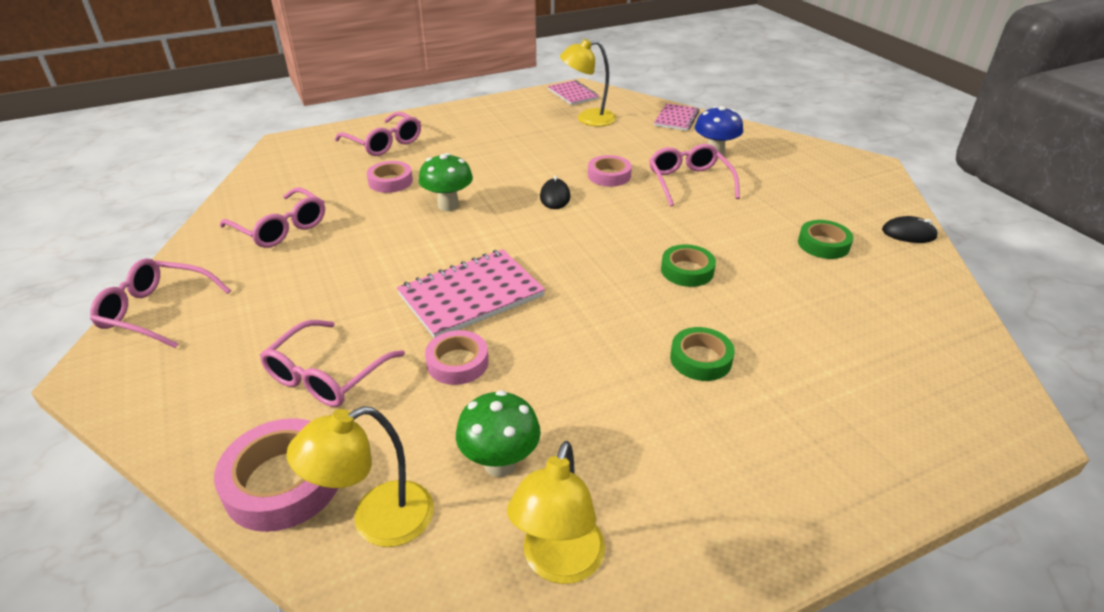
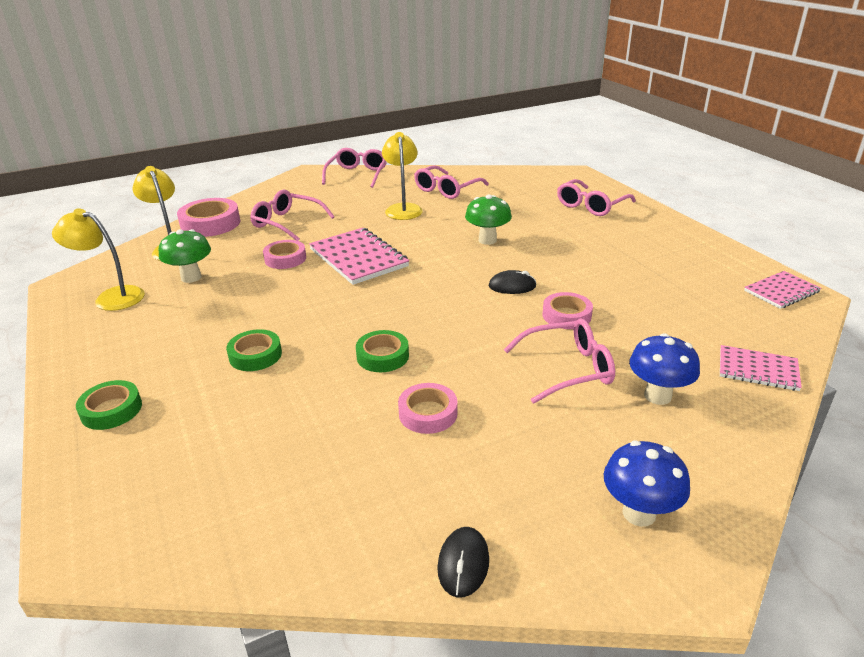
camera: 90 degrees right, 5 degrees down
pink tape [367,161,413,193] -> pink tape moved to [398,383,458,434]
yellow lamp [560,39,616,126] -> yellow lamp moved to [382,132,423,220]
green tape [798,220,853,259] -> green tape moved to [76,380,142,430]
none -> blue mushroom [604,441,690,527]

